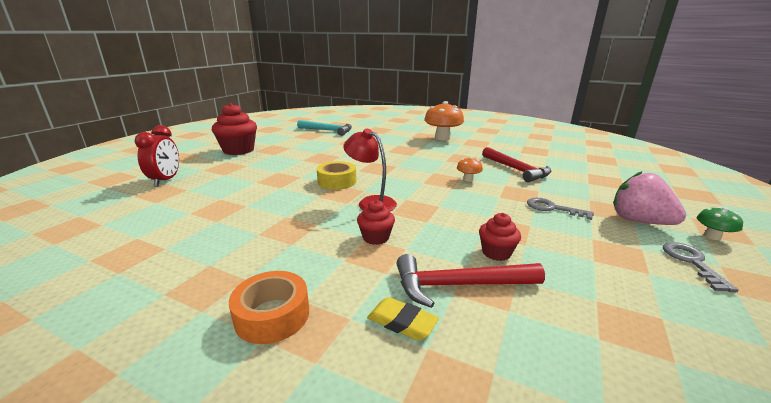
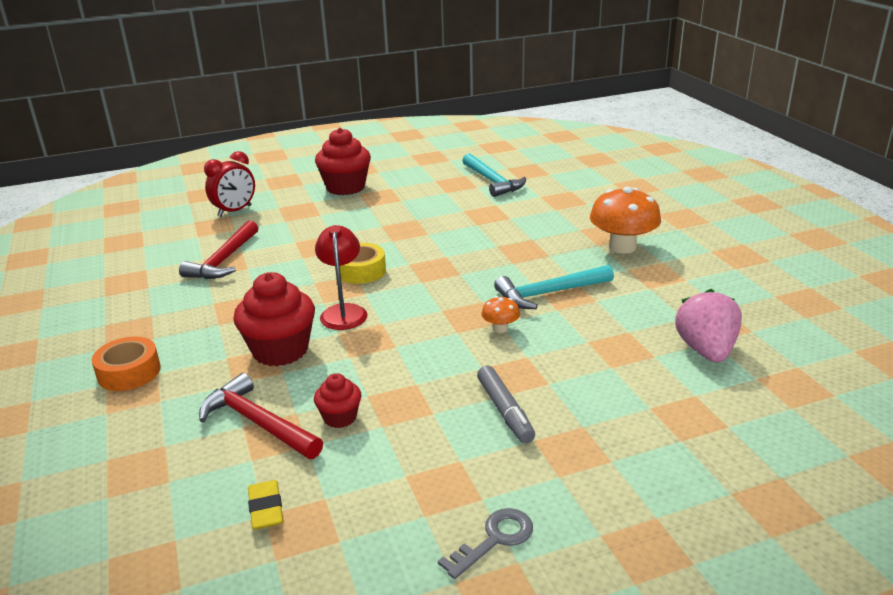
camera: 45 degrees right, 5 degrees up
red cupcake [357,200,395,245] -> red cupcake [234,272,315,366], size x1.89
yellow eraser [367,297,439,341] -> yellow eraser moved to [248,480,283,530]
red hammer [482,147,551,182] -> red hammer moved to [179,221,258,279]
grey key [527,198,594,220] -> grey marker [477,366,535,444]
pink strawberry [614,171,686,225] -> pink strawberry moved to [675,289,742,363]
green mushroom [697,207,743,240] -> none
none -> turquoise hammer [494,265,614,309]

